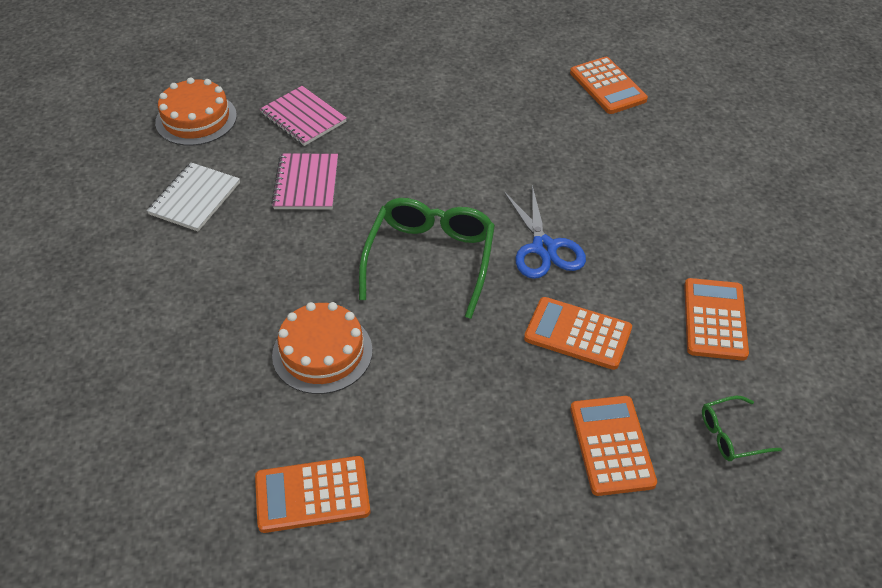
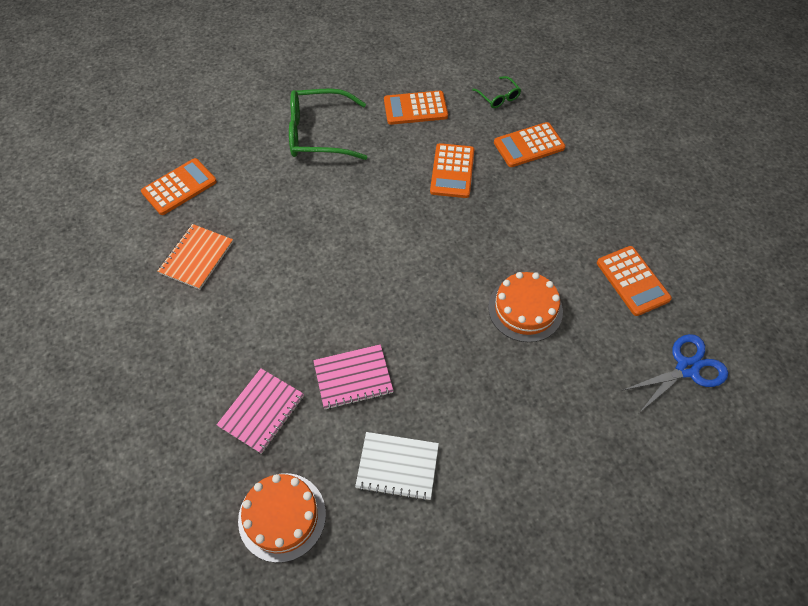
camera: 105 degrees left, 10 degrees up
green glasses [359,198,495,319] -> green glasses moved to [289,88,367,160]
blue scissors [504,185,586,279] -> blue scissors moved to [622,334,728,412]
none -> orange notebook [158,224,233,290]

